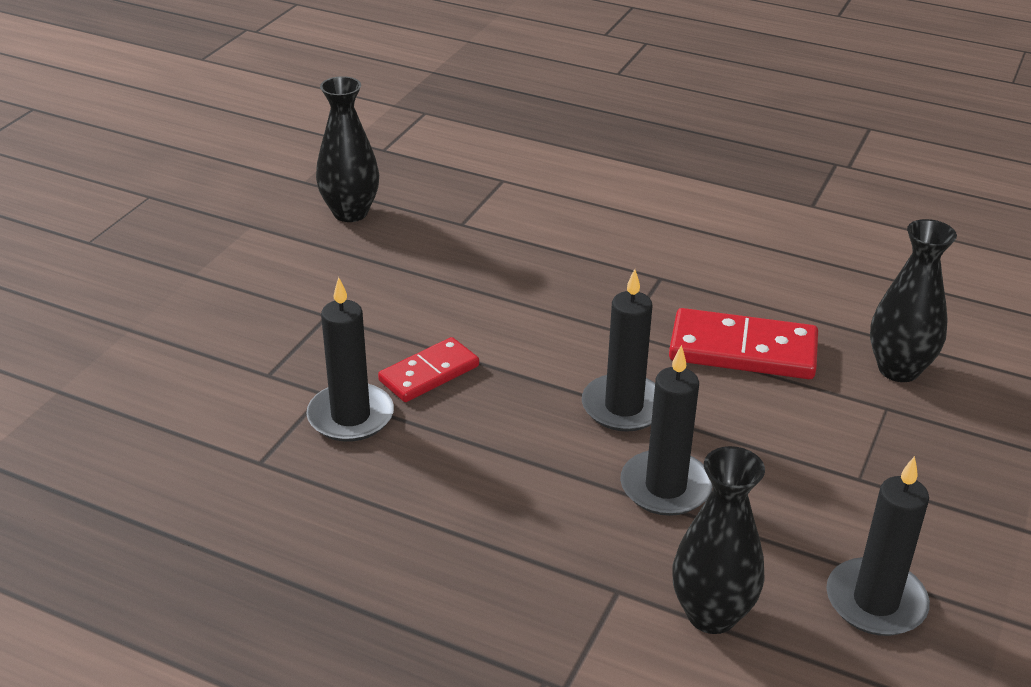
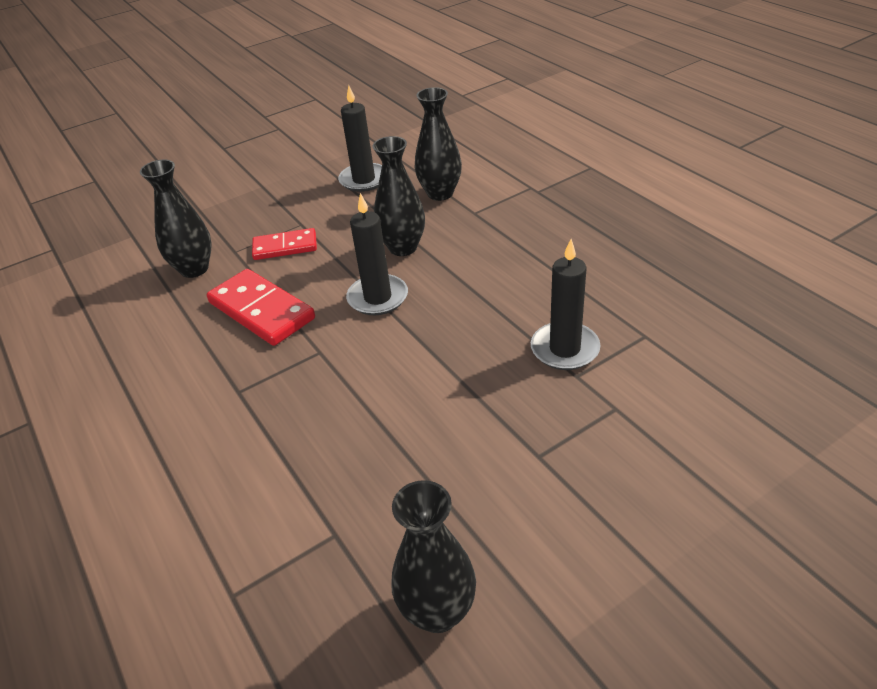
camera: 145 degrees left, 5 degrees up
red domino [378,337,479,402] -> red domino moved to [252,228,317,260]
black candle [620,345,713,516] -> black vase [372,136,425,256]

